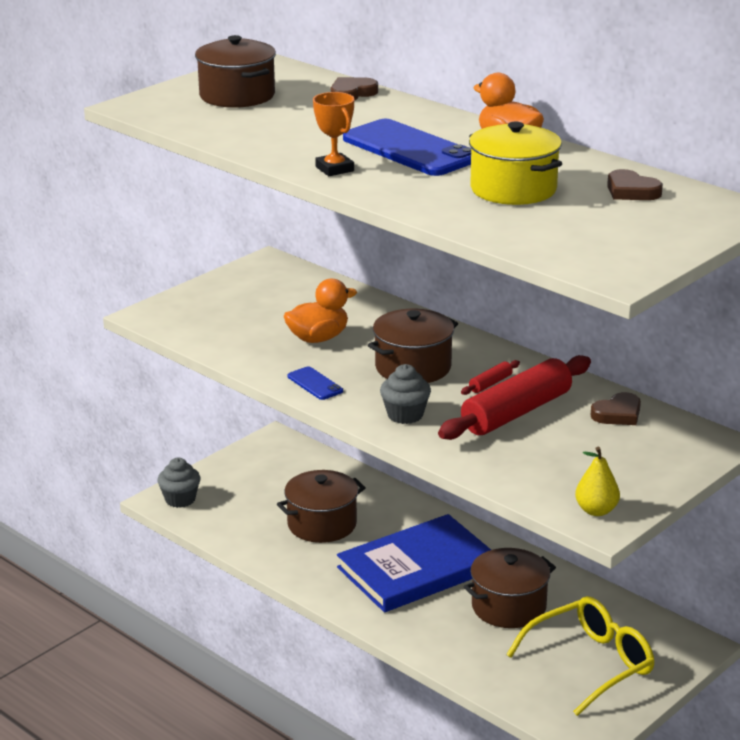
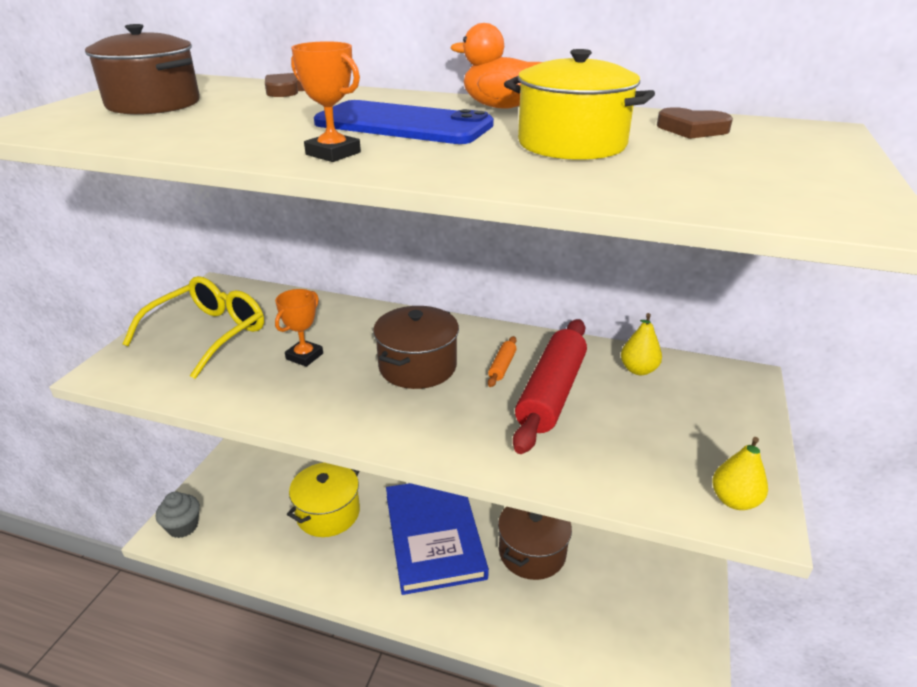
camera: 25 degrees left, 5 degrees up
brown pot [277,470,366,543] -> yellow pot [287,463,360,537]
orange duck [284,279,357,343] -> orange trophy [275,289,323,367]
blue phone [288,366,343,400] -> none
blue book [337,514,491,612] -> blue book turned 45 degrees counterclockwise [386,483,489,595]
grey cupcake [380,364,431,424] -> none
red rolling pin [461,360,520,395] -> orange rolling pin [488,336,516,387]
yellow glasses [506,596,655,716] -> yellow glasses moved to [123,276,264,379]
brown heart [591,392,641,425] -> yellow pear [621,313,662,375]

